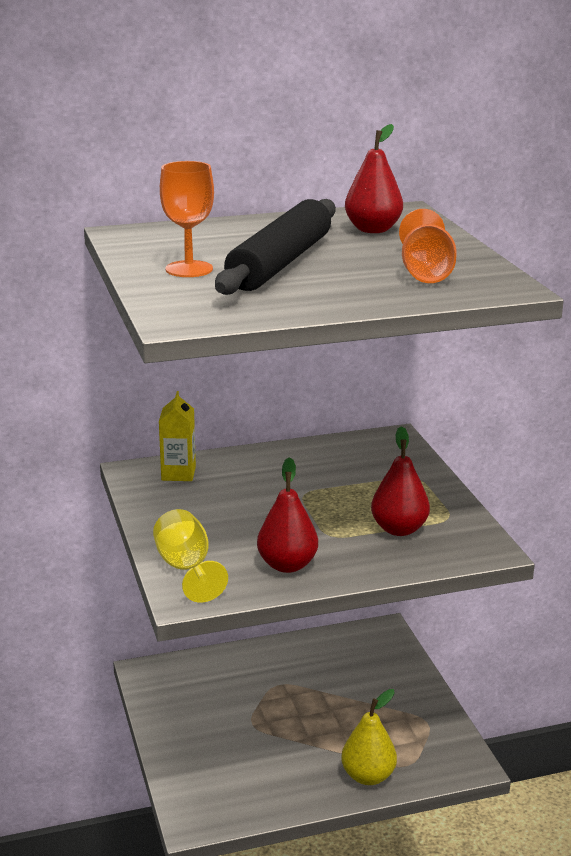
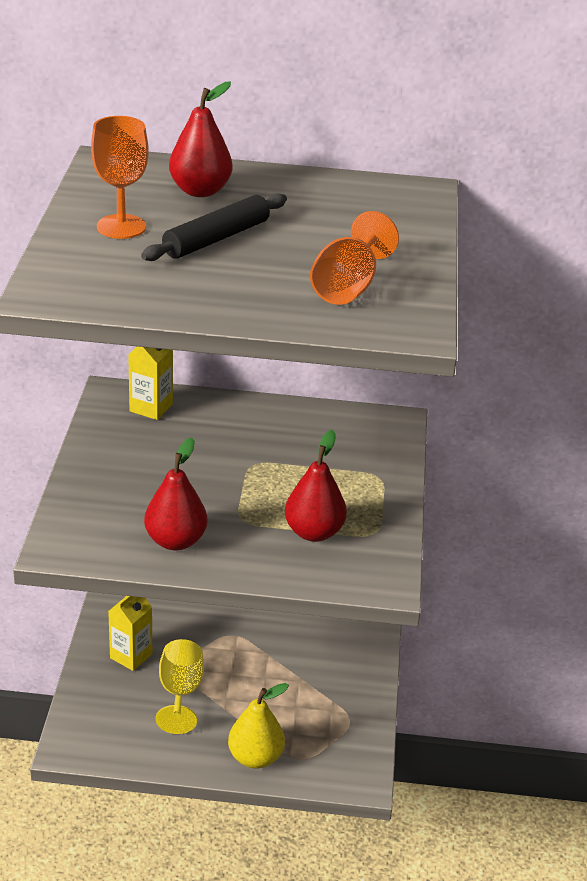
camera: 20 degrees right, 10 degrees up
yellow goblet [153,509,228,603] -> yellow goblet moved to [156,639,204,734]
black rolling pin [215,199,336,295] -> black rolling pin [141,193,287,261], size x0.63
red pear [345,124,403,233] -> red pear moved to [169,81,233,197]
none -> yellow carton [108,596,152,671]

